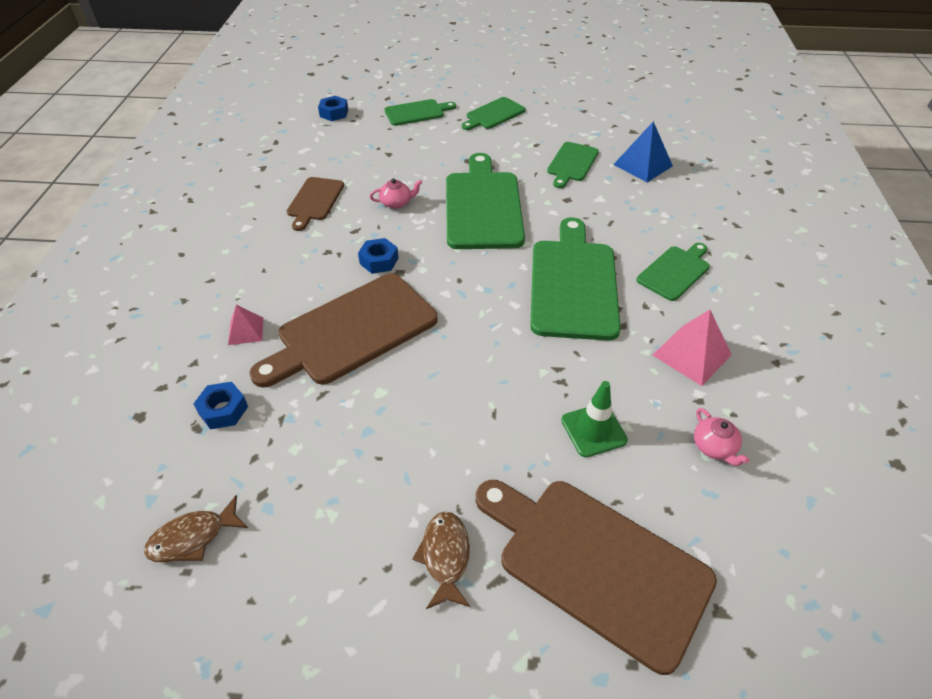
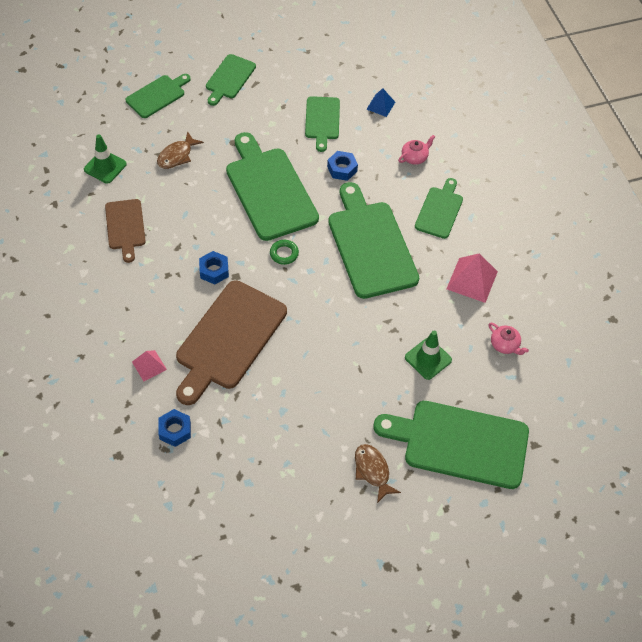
camera: 25 degrees left, 10 degrees up
brown fish [144,495,248,562] -> brown fish moved to [157,131,204,169]
blue nut [318,96,348,121] -> blue nut moved to [327,151,358,181]
pink teapot [370,179,422,209] -> pink teapot moved to [398,135,435,165]
brown cutting board [476,480,717,675] -> green cutting board [374,401,529,489]
blue pyramid [613,121,673,182] -> blue pyramid [366,88,395,117], size x0.60
none -> green traffic cone [84,134,127,184]
none -> green ring [270,240,299,265]

